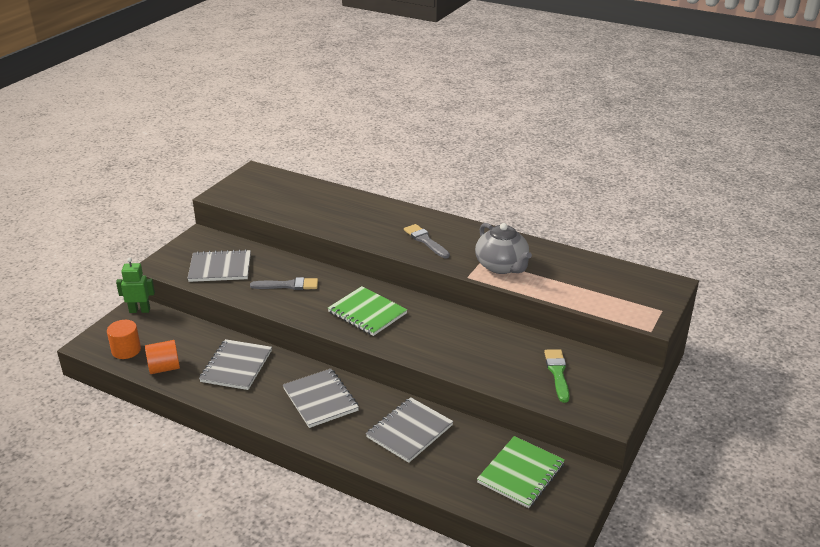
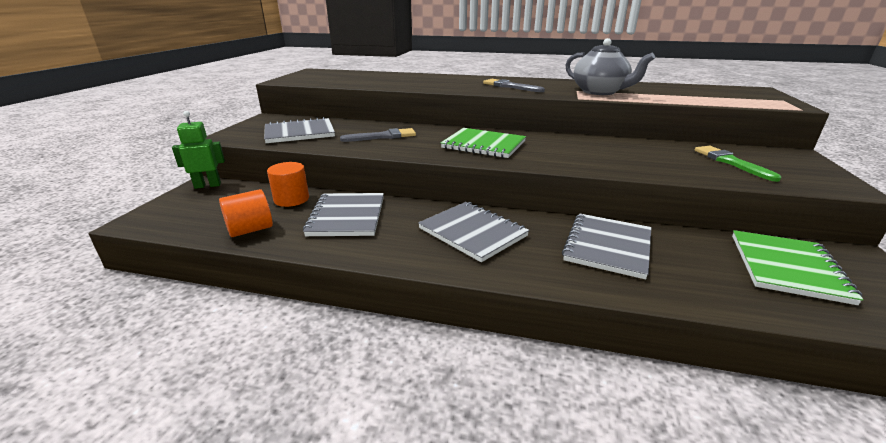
camera: 15 degrees left, 5 degrees down
orange cylinder [107,320,141,359] -> orange cylinder moved to [267,162,309,207]

